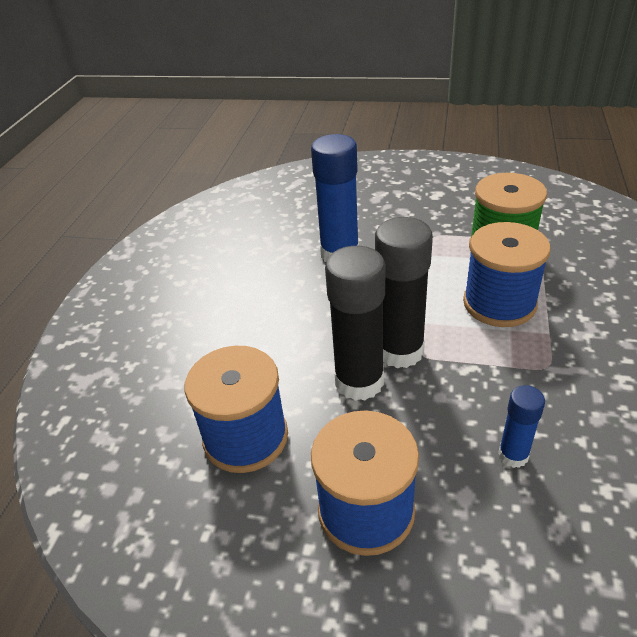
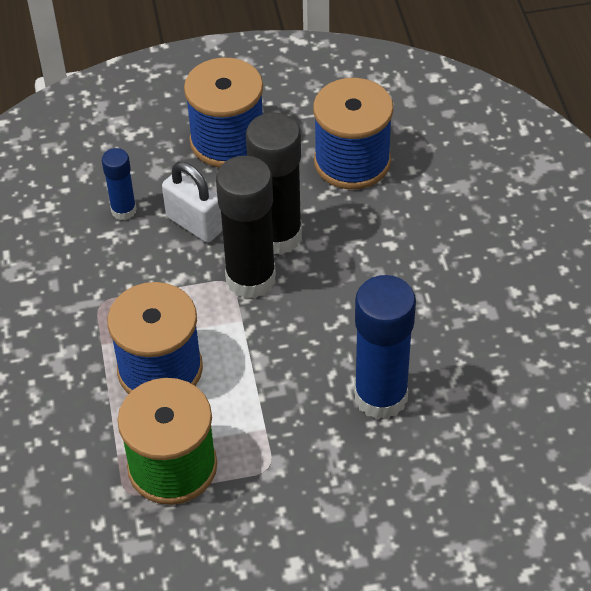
camera: 155 degrees right, 10 degrees up
none -> white padlock [162,162,222,243]

